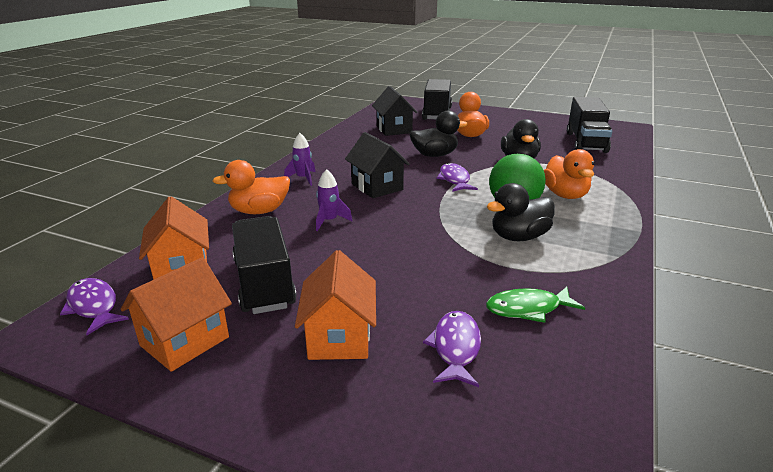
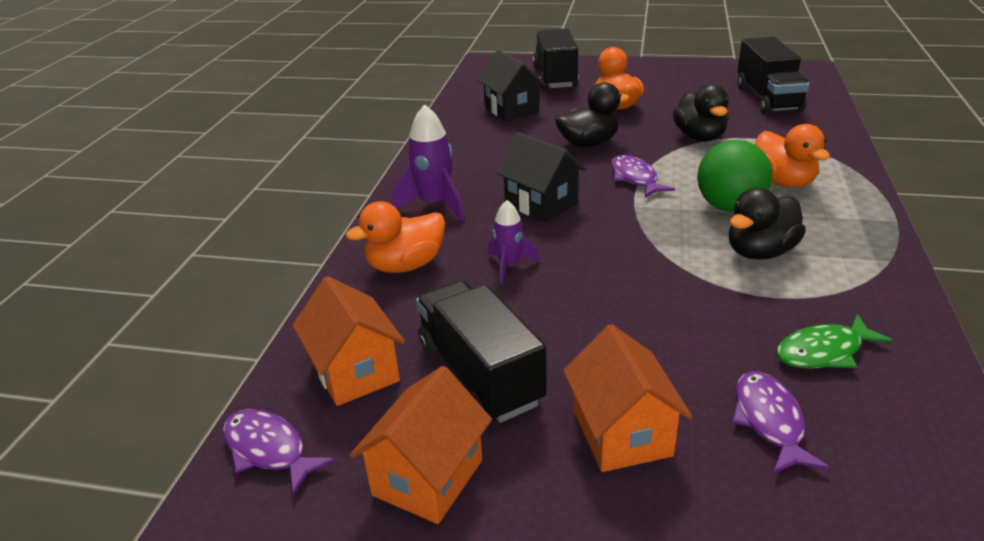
camera: 10 degrees left, 5 degrees up
purple rocket [284,133,316,186] -> purple rocket [392,104,464,221], size x1.60

